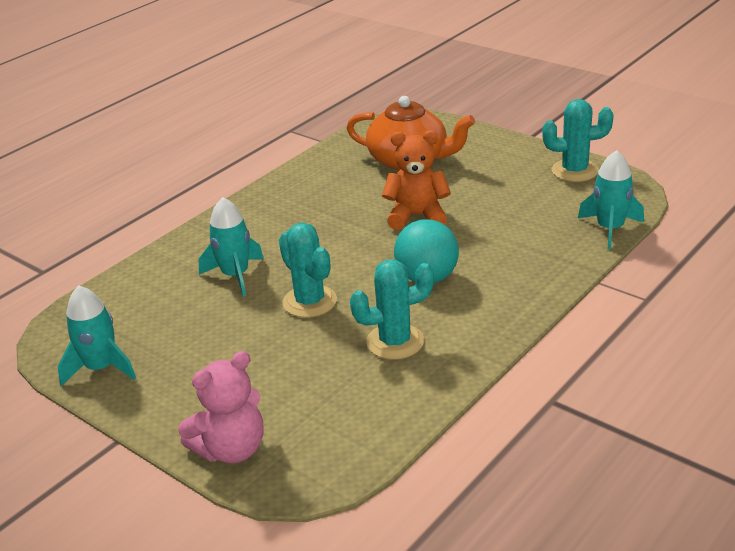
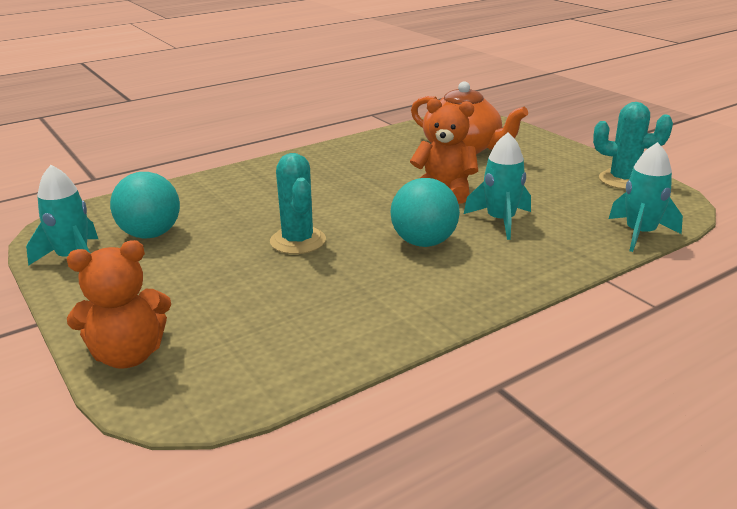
camera: 15 degrees right, 5 degrees down
pink teddy bear [178,351,263,463] -> orange teddy bear [67,240,171,369]
turquoise rocket [199,197,264,297] -> turquoise rocket moved to [464,132,531,240]
turquoise cactus [350,259,434,360] -> none
none -> turquoise ball [110,172,180,239]

